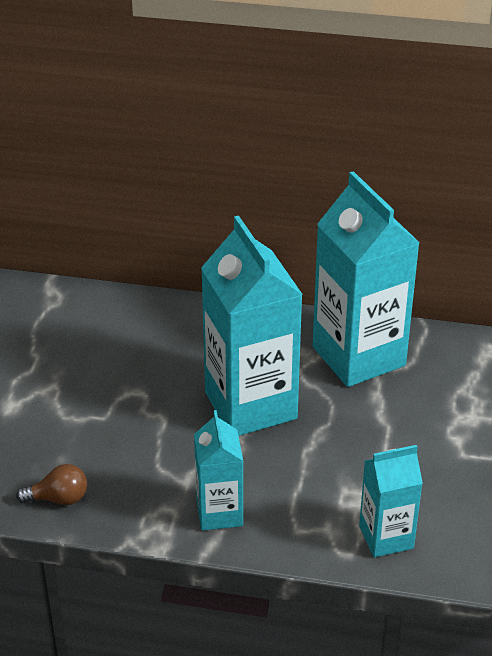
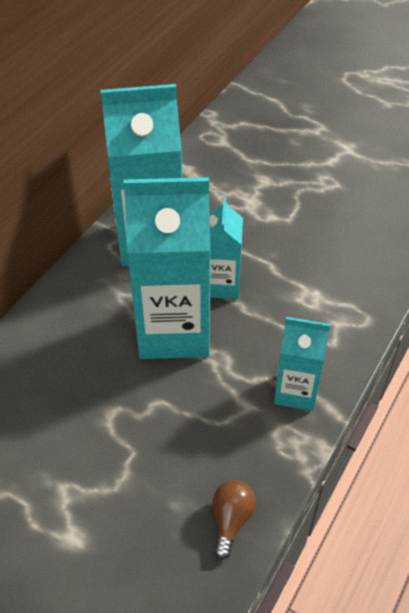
camera: 70 degrees left, 10 degrees up
turquoise carton [359,445,423,557] -> turquoise carton moved to [210,198,243,299]

